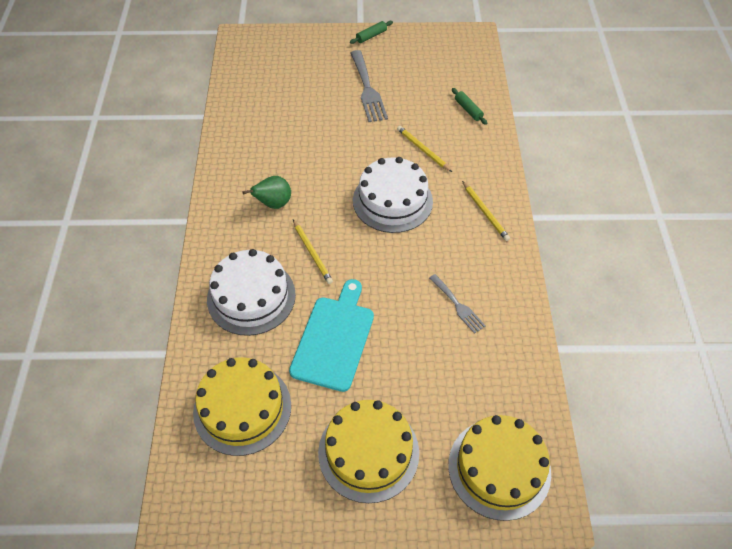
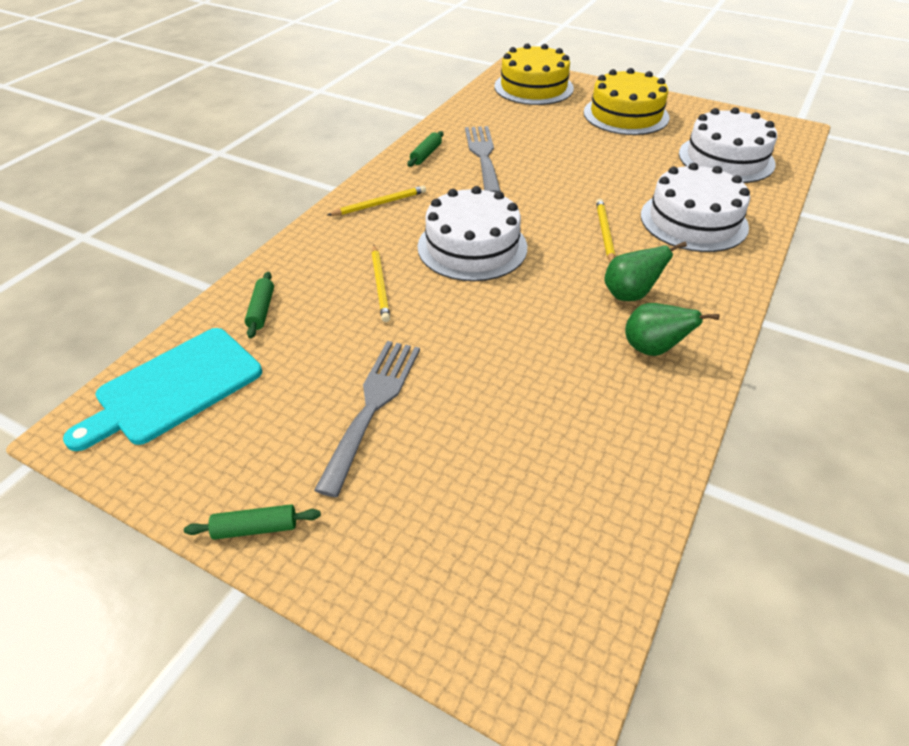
camera: 150 degrees left, 10 degrees down
yellow cake [193,357,291,456] -> white cake [679,107,777,183]
turquoise cutting board [289,279,374,392] -> turquoise cutting board moved to [63,328,262,451]
grey fork [429,274,486,334] -> grey fork [465,126,501,193], size x1.67
yellow pencil [462,181,510,241] -> yellow pencil turned 60 degrees clockwise [328,185,426,216]
none -> green rolling pin [407,131,443,167]
none -> green pear [625,303,719,356]

